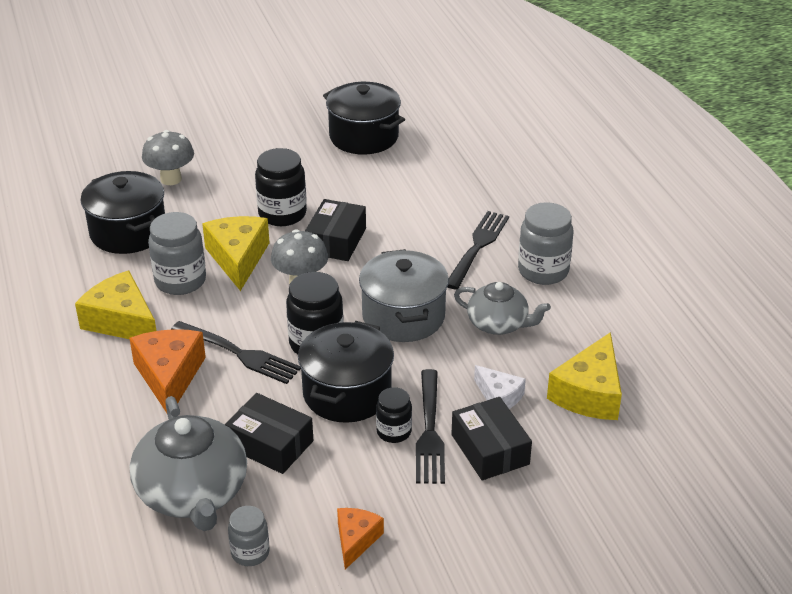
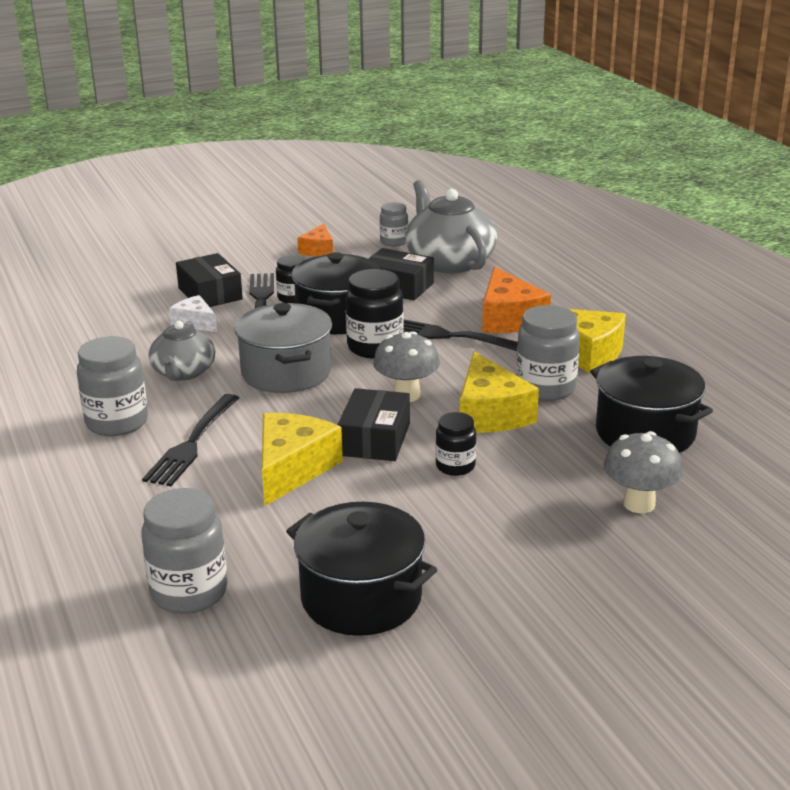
camera: 175 degrees right, 10 degrees down
black jar [255,148,307,226] -> black jar [436,412,476,476], size x0.60
grey teapot [454,282,551,335] -> grey teapot turned 105 degrees counterclockwise [149,321,215,381]
yellow cheese [547,332,622,420] -> yellow cheese moved to [262,413,343,506]
none -> grey jar [141,488,228,614]

